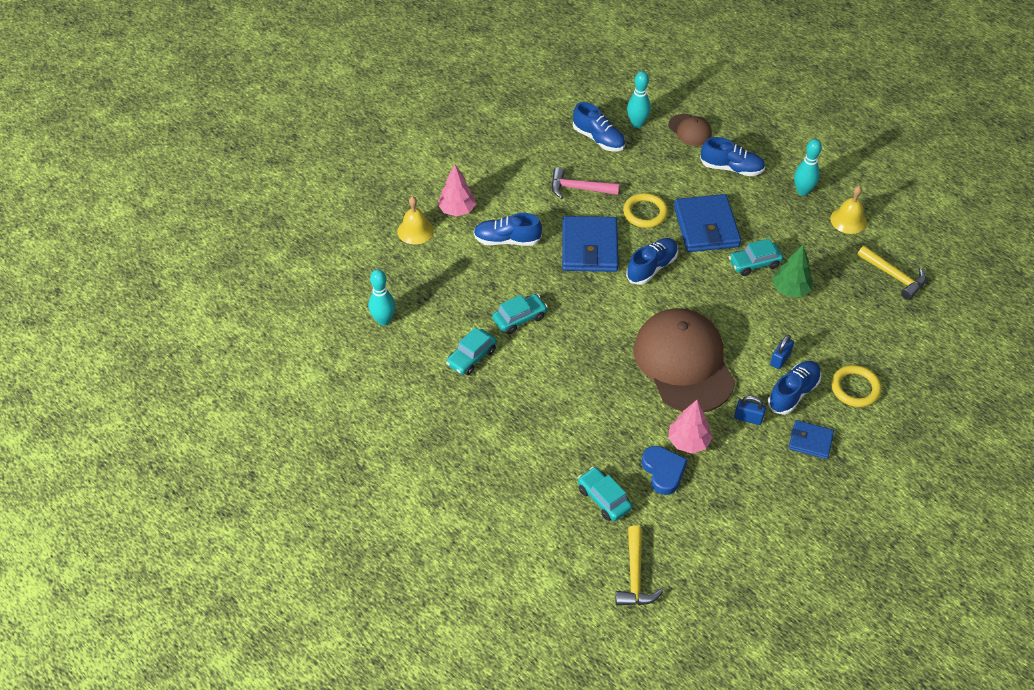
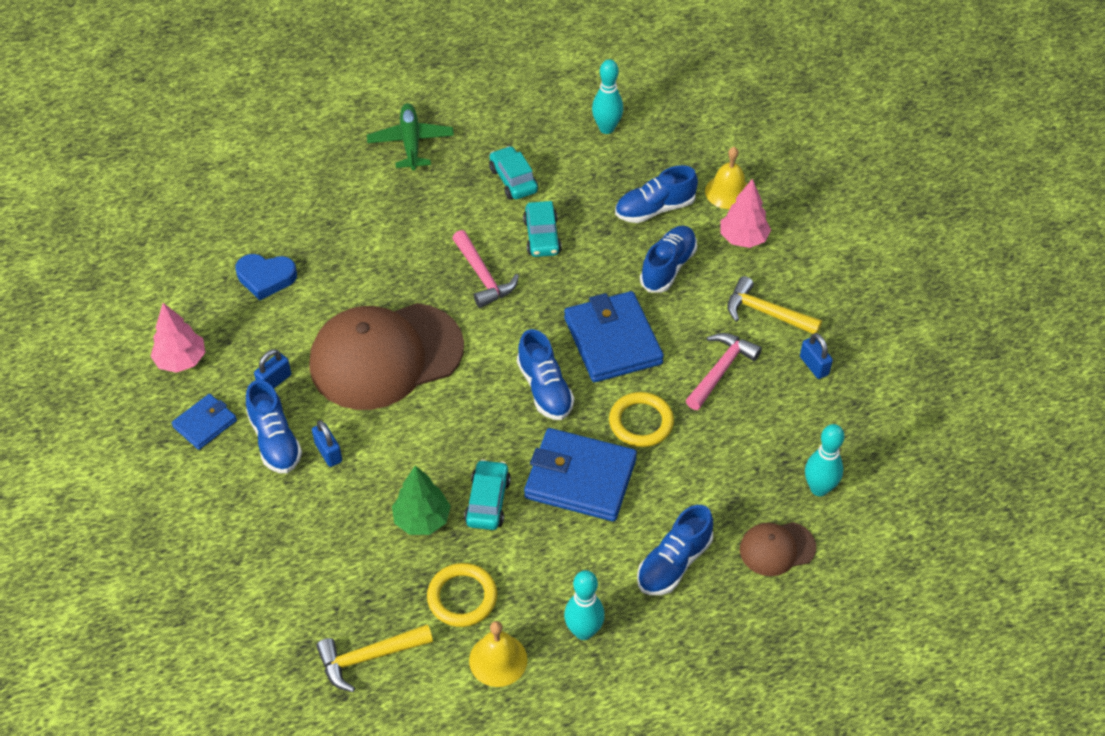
camera: 115 degrees right, 0 degrees up
blue wallet [562,216,619,272] -> blue wallet turned 45 degrees clockwise [564,291,664,382]
blue shoe [573,102,625,151] -> blue shoe moved to [615,165,698,223]
turquoise car [578,467,632,521] -> none
yellow hammer [615,525,663,605] -> yellow hammer moved to [727,276,822,334]
brown cap [634,308,735,412] -> brown cap turned 150 degrees clockwise [309,303,464,410]
pink tree [668,400,713,453] -> pink tree moved to [150,303,205,373]
yellow ring [831,365,882,407] -> yellow ring moved to [427,563,497,627]
none -> green plane [367,103,454,171]
none -> pink hammer [452,230,519,308]
none -> blue padlock [800,333,833,379]

